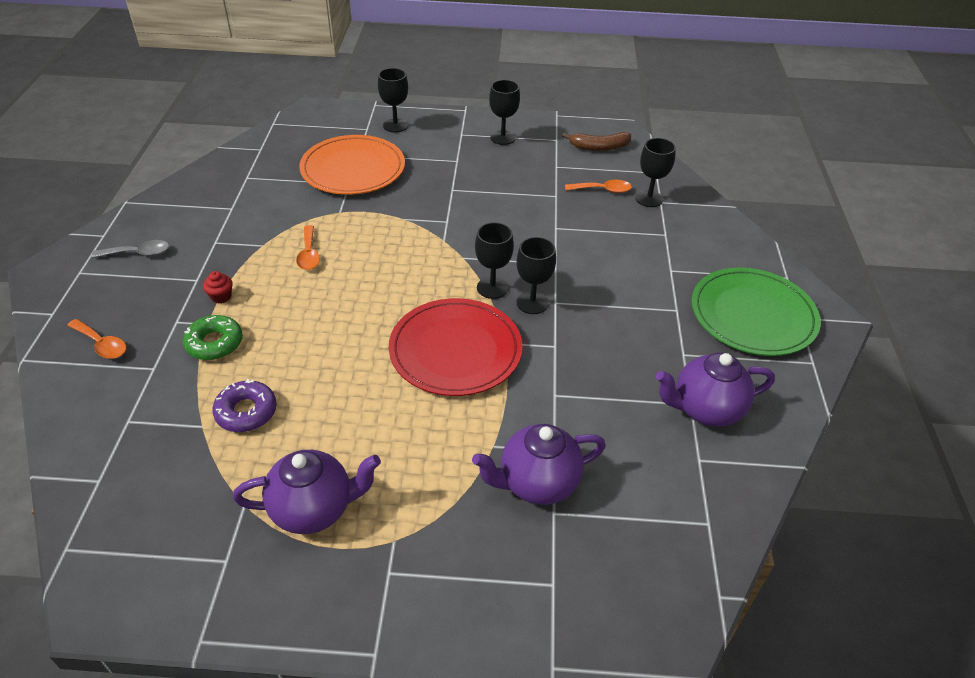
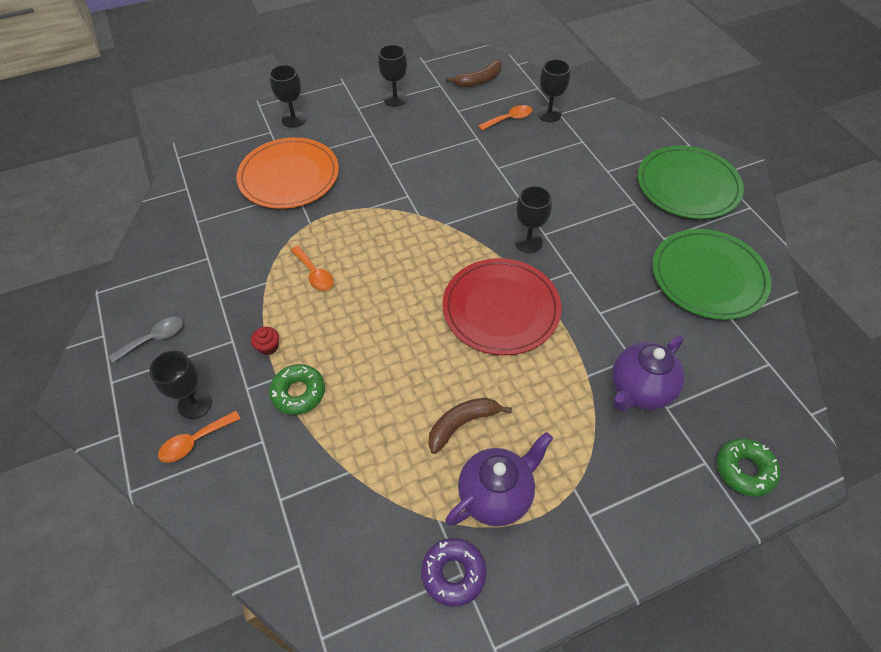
camera: 25 degrees left, 10 degrees up
orange spoon [67,319,126,359] -> orange spoon turned 135 degrees clockwise [158,411,241,463]
purple donut [212,379,277,432] -> purple donut moved to [421,538,487,607]
black goblet [475,222,514,299] -> black goblet moved to [149,351,212,419]
purple teapot [656,353,775,427] -> green plate [653,229,771,320]
none -> brown banana [428,398,512,454]
none -> green donut [717,438,780,497]

